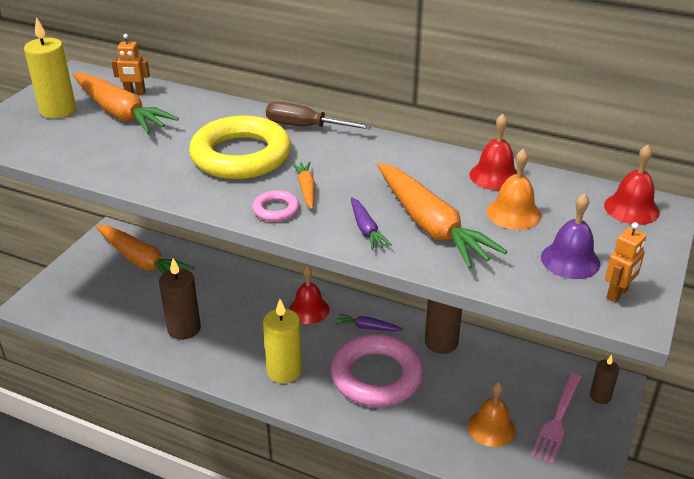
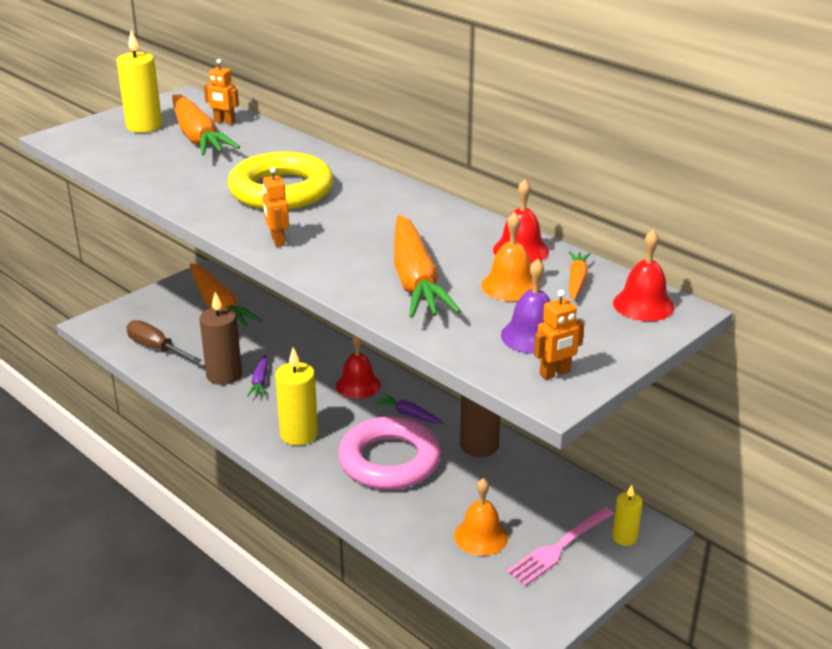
camera: 20 degrees right, 5 degrees down
pink ring [252,190,300,222] -> orange robot [263,167,289,247]
brown screwdriver [266,101,372,130] -> brown screwdriver moved to [126,320,201,363]
orange carrot [292,161,315,209] -> orange carrot moved to [569,251,591,300]
purple carrot [351,197,392,250] -> purple carrot moved to [247,354,268,397]
brown candle [590,355,619,404] -> yellow candle [612,485,643,546]

